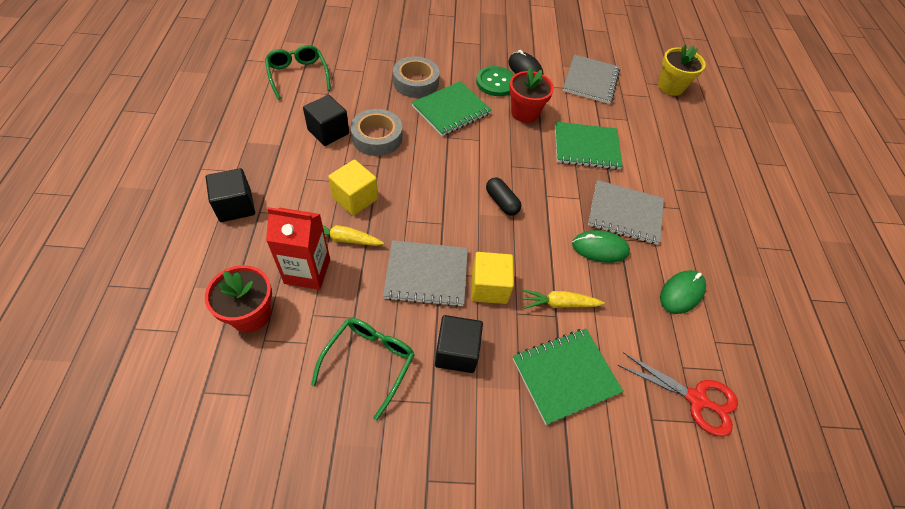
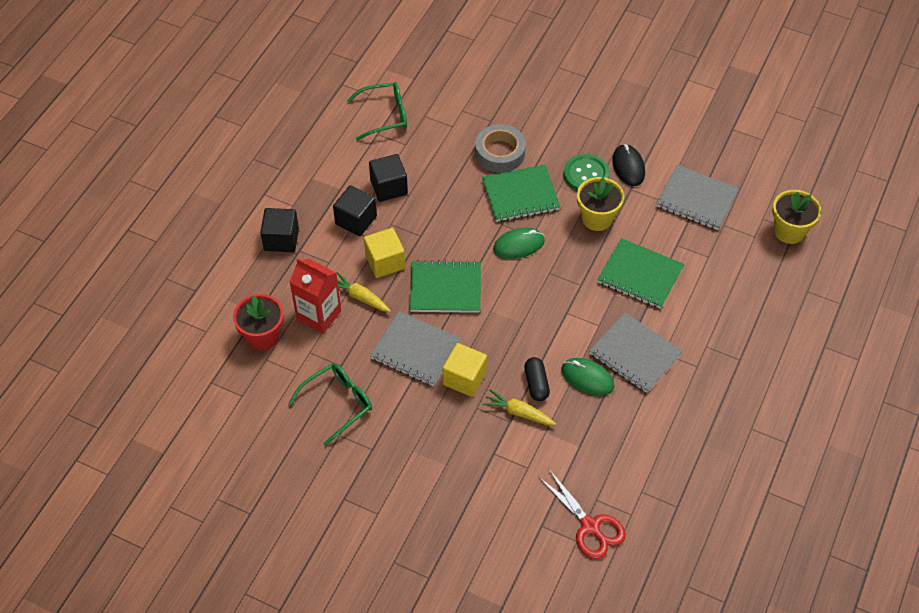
camera: 30 degrees right, 0 degrees up
green glasses [265,45,331,100] -> green glasses turned 75 degrees clockwise [347,82,407,140]
grey tape [350,109,402,156] -> none
black cube [435,315,483,373] -> black cube moved to [333,185,377,236]
black capsule [486,178,521,216] -> black capsule moved to [524,357,550,401]
red flower pot [509,67,554,123] -> yellow flower pot [577,177,624,231]
green notebook [513,329,623,425] -> green notebook moved to [410,260,481,313]
grey notebook [563,54,620,104] -> grey notebook turned 75 degrees clockwise [656,165,739,230]
green mouse [660,270,706,314] -> green mouse moved to [493,228,545,259]

